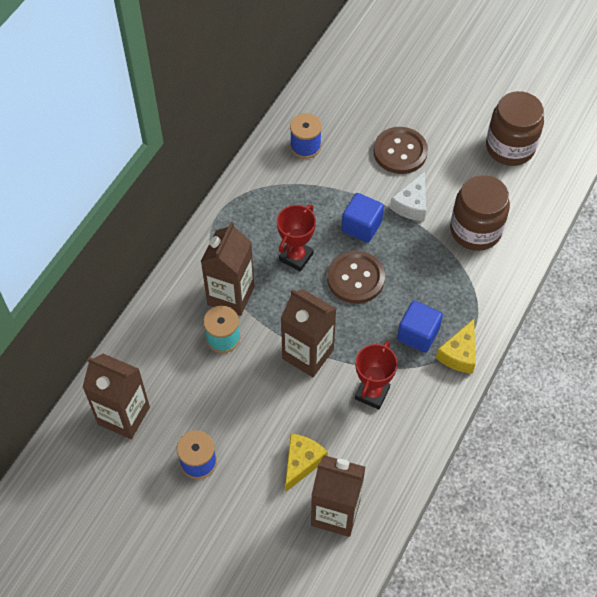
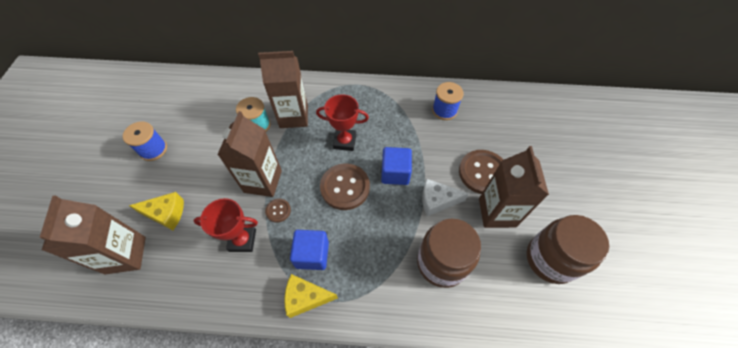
camera: 65 degrees right, 0 degrees up
brown carton [82,354,150,439] -> brown carton moved to [479,146,549,228]
none -> brown button [265,199,291,223]

